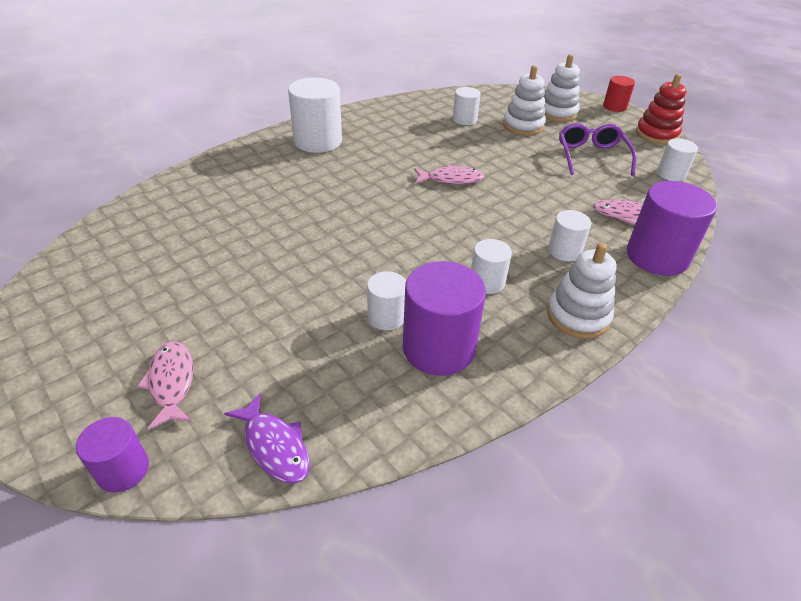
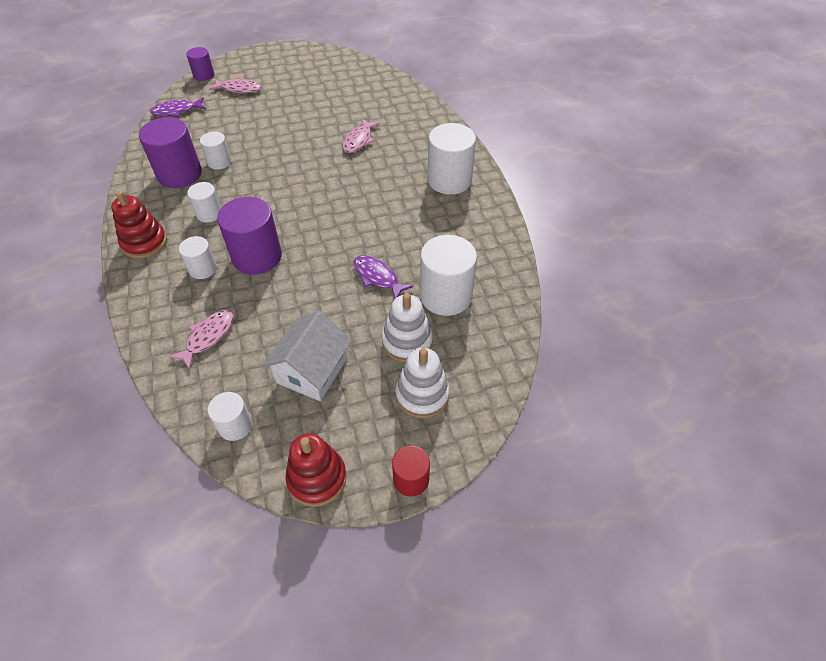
camera: 115 degrees right, 10 degrees up
pink fish [414,165,485,184] -> pink fish moved to [342,118,380,153]
white cylinder [453,87,481,125] -> white cylinder [420,235,477,316], size x1.80
white stacking toy [547,243,617,339] -> red stacking toy [111,191,167,259]
purple glasses [559,123,637,176] -> white house [262,311,352,401]
purple cylinder [627,181,717,276] -> purple cylinder moved to [217,197,282,275]
none -> purple fish [353,255,413,299]

